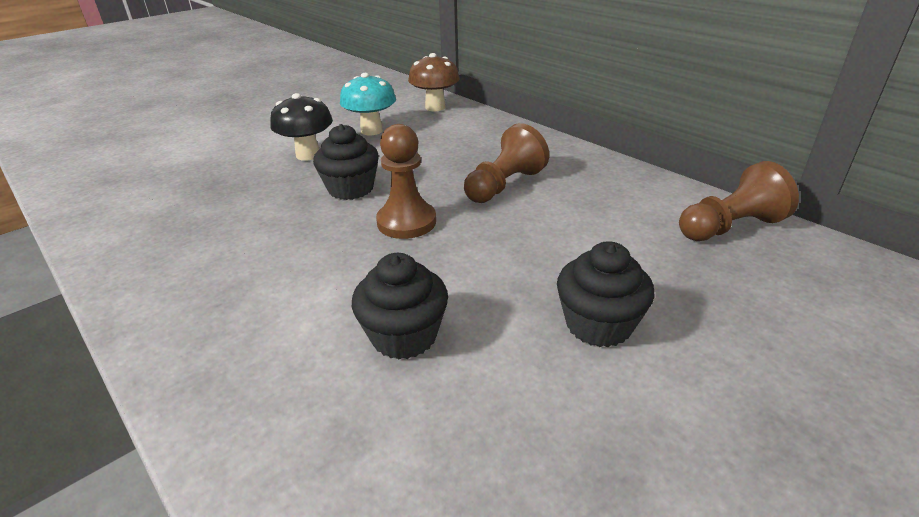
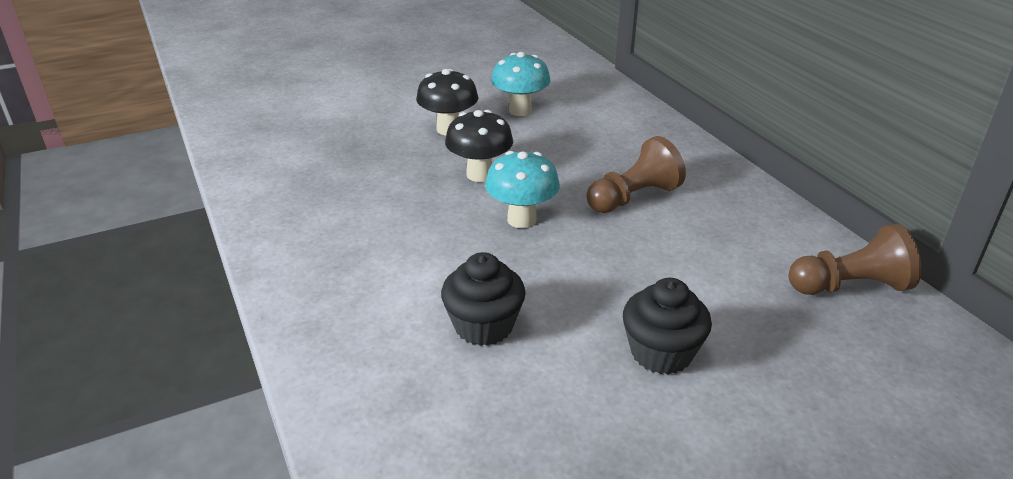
camera: 15 degrees right, 0 degrees up
black cupcake [313,124,379,200] -> black mushroom [445,110,513,182]
brown pawn [376,124,436,239] -> turquoise mushroom [485,151,560,228]
brown mushroom [408,53,460,111] -> none

